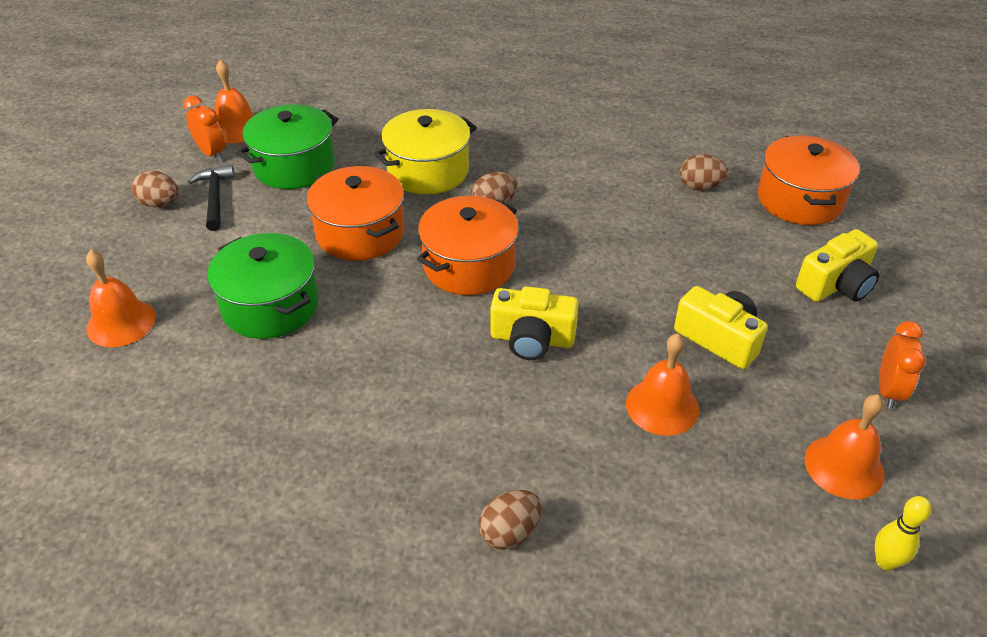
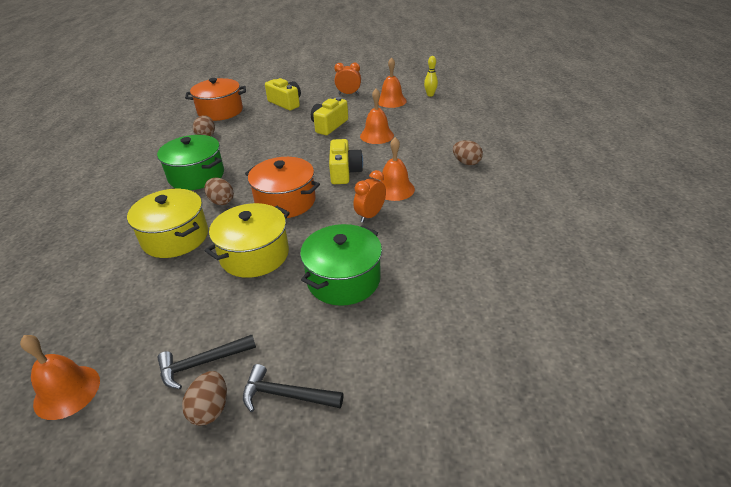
camera: 100 degrees left, 5 degrees down
orange bell [86,250,156,347] -> orange bell moved to [380,137,415,201]
orange clock [183,95,225,161] -> orange clock moved to [354,170,386,223]
green pot [236,104,338,189] -> green pot moved to [157,135,224,190]
orange pot [307,166,405,261] -> yellow pot [205,203,290,278]
none -> black hammer [243,364,343,412]

